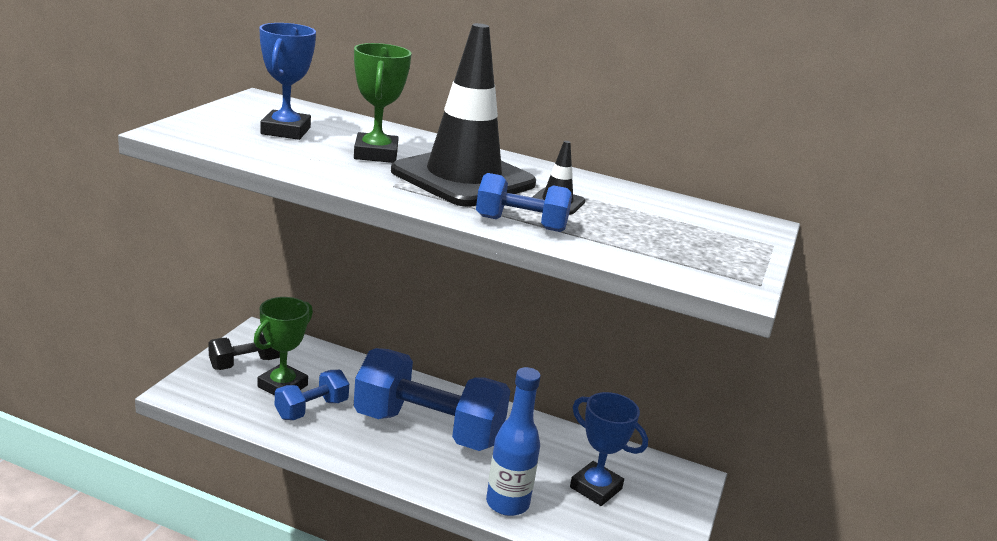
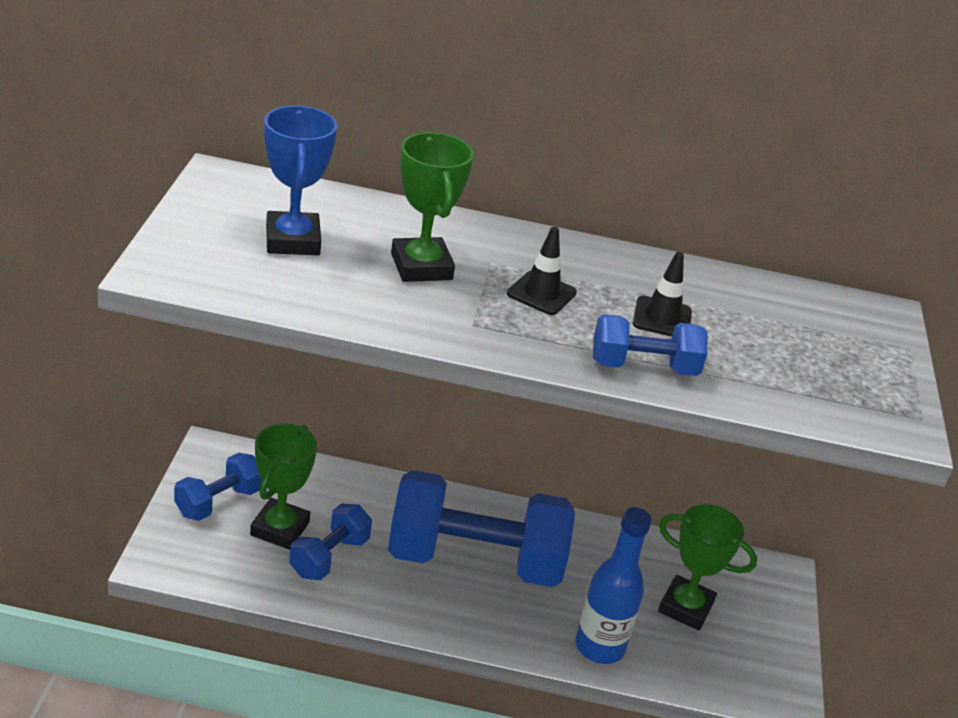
camera: 15 degrees left, 10 degrees up
black dumbbell [208,332,280,370] -> blue dumbbell [174,453,262,521]
black traffic cone [391,23,536,207] -> black traffic cone [507,227,577,315], size x0.41
blue trophy [570,392,648,506] -> green trophy [658,504,757,630]

